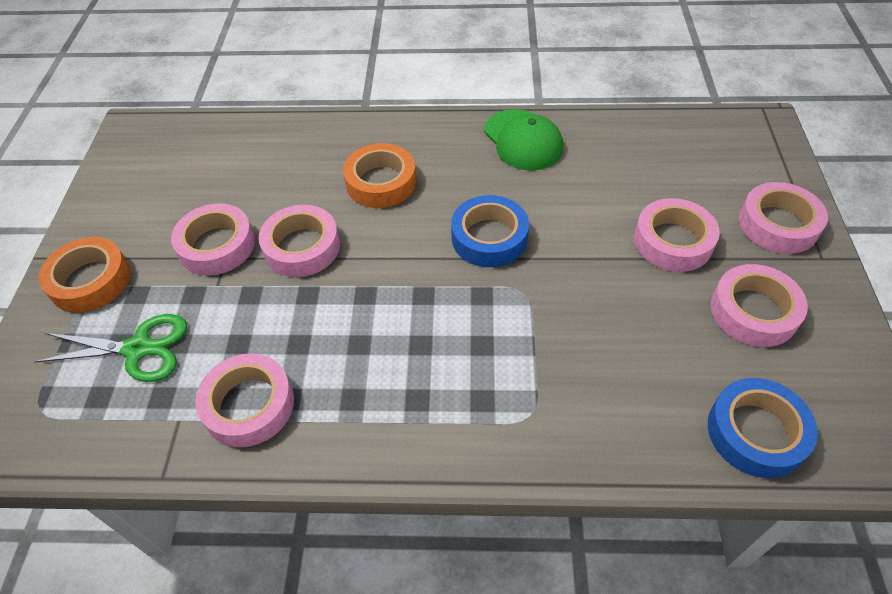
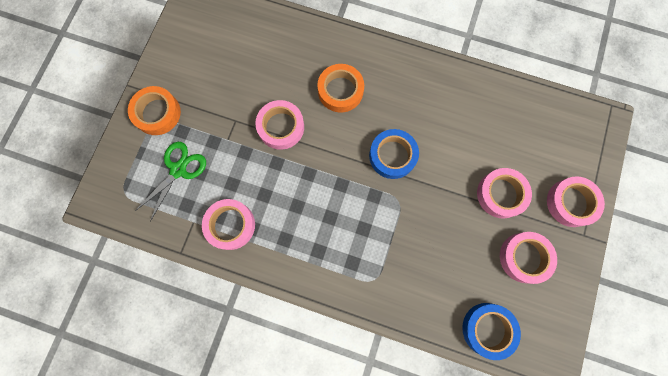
camera: 15 degrees right, 25 degrees up
green scissors [34,314,187,382] -> green scissors turned 75 degrees counterclockwise [135,142,206,221]
pink tape [171,203,255,275] -> none
green cap [484,109,563,170] -> none

